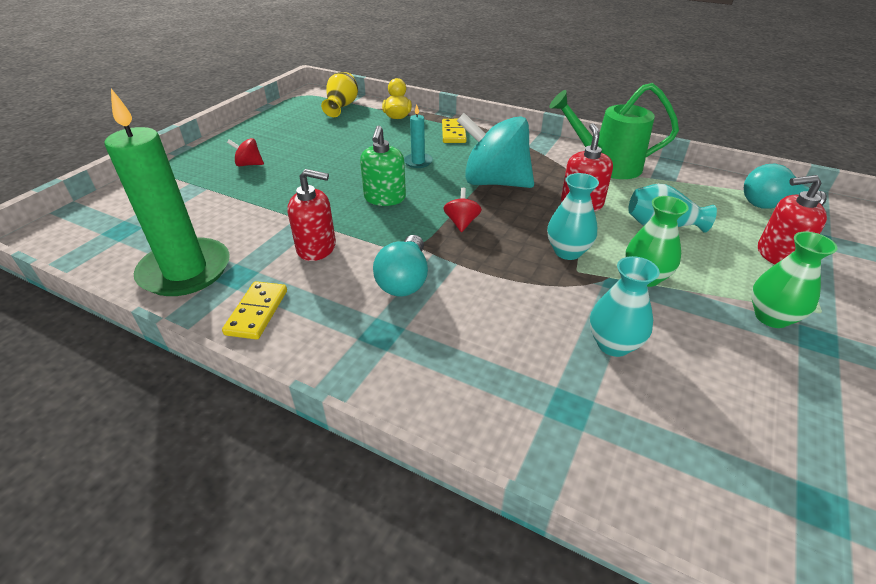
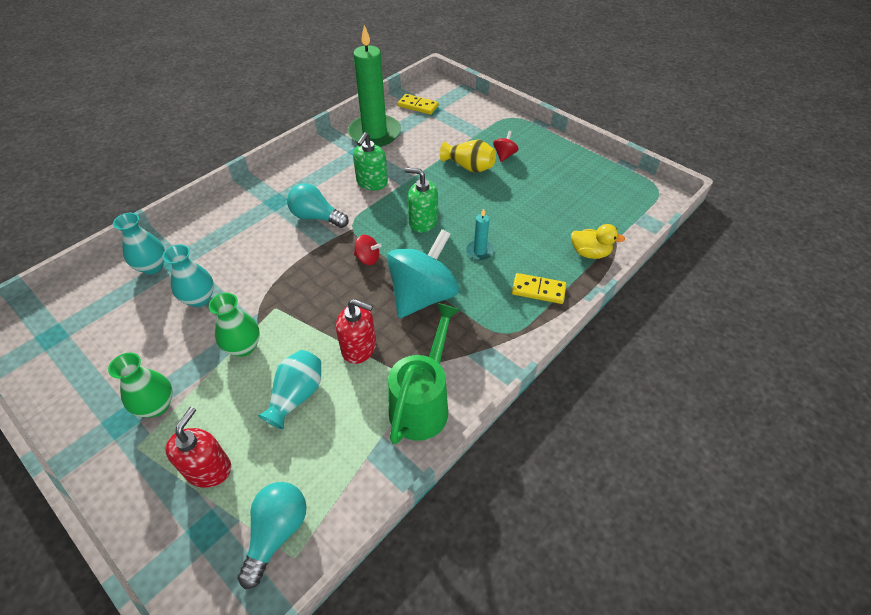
camera: 105 degrees right, 10 degrees up
yellow domino [222,281,287,340] -> yellow domino moved to [398,94,439,115]
red soap dispenser [287,169,336,261] -> green soap dispenser [353,132,388,191]
yellow vase [321,72,358,117] -> yellow vase moved to [440,140,496,173]
turquoise vase [547,173,599,260] -> turquoise vase moved to [113,213,165,274]

